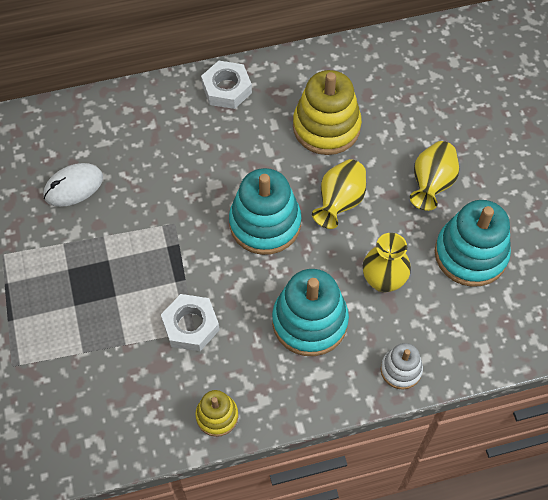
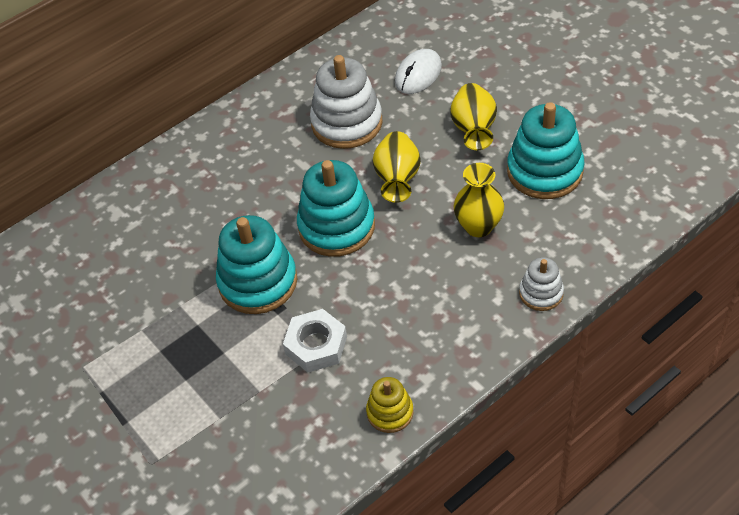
camera: 20 degrees left, 10 degrees down
white mouse [43,163,103,207] -> white mouse moved to [395,49,442,94]
white nut [201,61,252,109] -> none
turquoise stacking toy [272,269,349,356] -> turquoise stacking toy moved to [216,215,297,314]
yellow stacking toy [293,70,362,155] -> white stacking toy [310,55,382,149]

